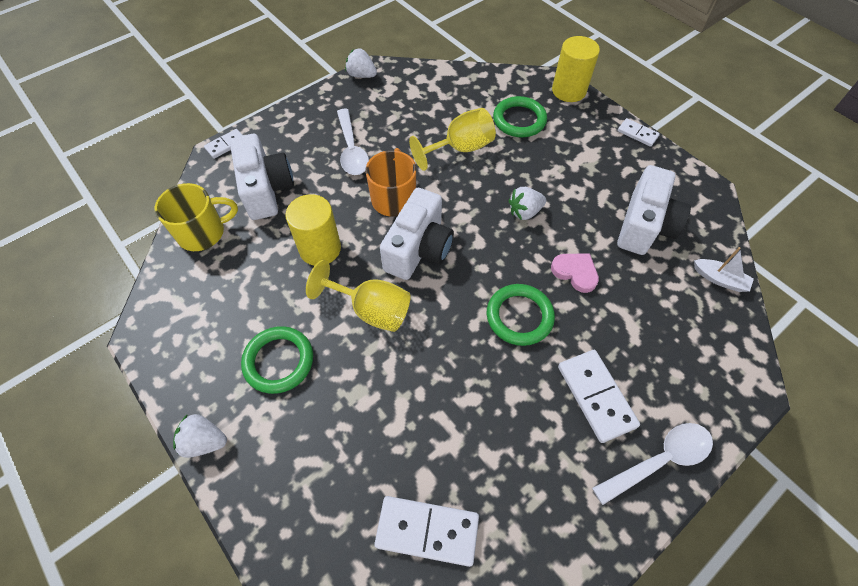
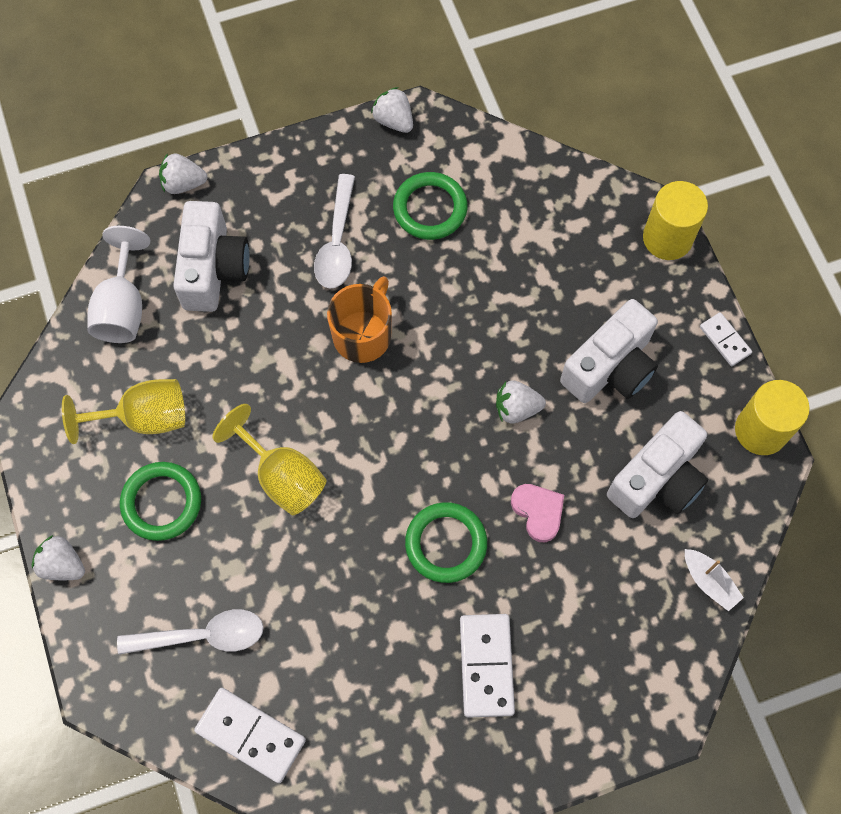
camera: 20 degrees right, 10 degrees up
yellow mug [155,183,238,251] -> white goblet [87,226,150,343]
white domino [204,129,243,159] -> white strawberry [159,153,207,194]
yellow cylinder [285,194,341,266] -> yellow cylinder moved to [735,380,810,455]
white camera [380,188,454,280] -> white camera moved to [560,299,658,403]
yellow goblet [409,108,496,171] -> yellow goblet moved to [62,379,185,444]
green ring [493,96,547,137] -> green ring moved to [393,172,468,240]
white spoon [592,423,713,505] -> white spoon moved to [117,609,264,655]

